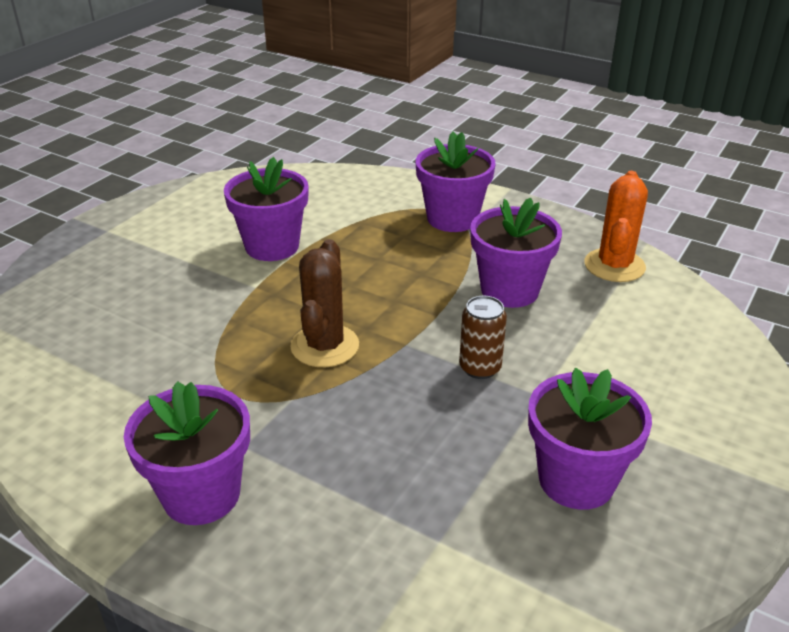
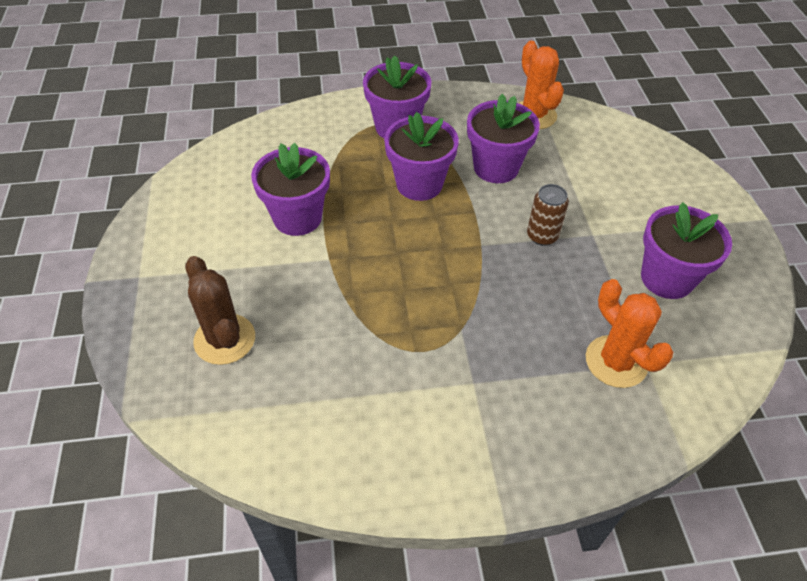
camera: 40 degrees left, 15 degrees up
purple flower pot [124,381,250,525] -> purple flower pot moved to [384,112,459,201]
brown cactus [290,239,359,367] -> brown cactus moved to [185,256,255,365]
none -> orange cactus [586,279,673,388]

